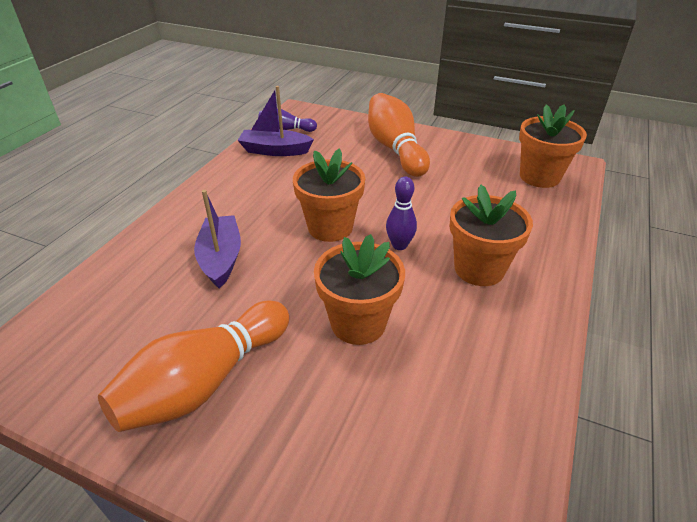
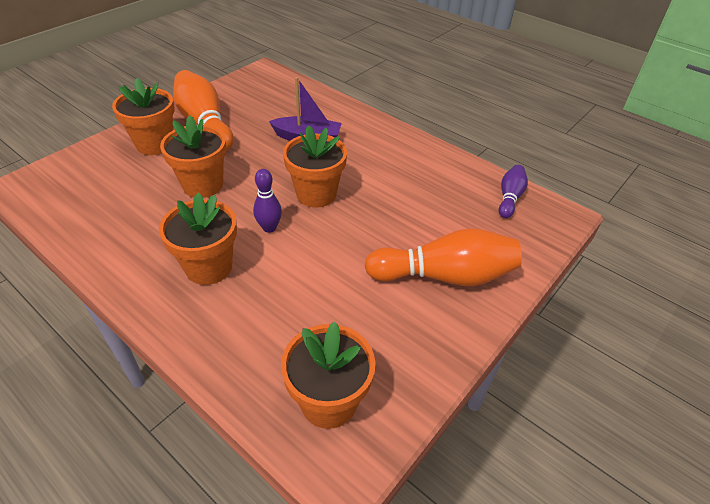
camera: 105 degrees right, 5 degrees up
purple boat [237,86,314,156] -> none
none -> orange flower pot [112,78,175,155]

